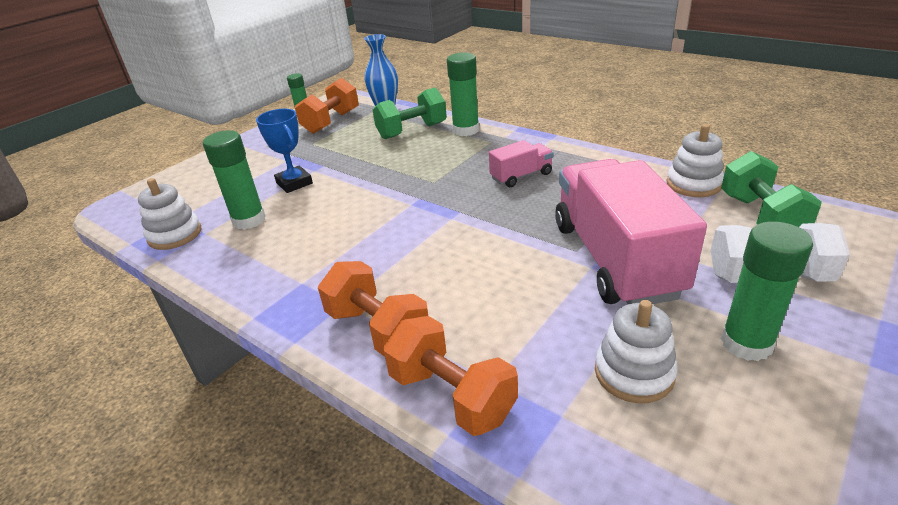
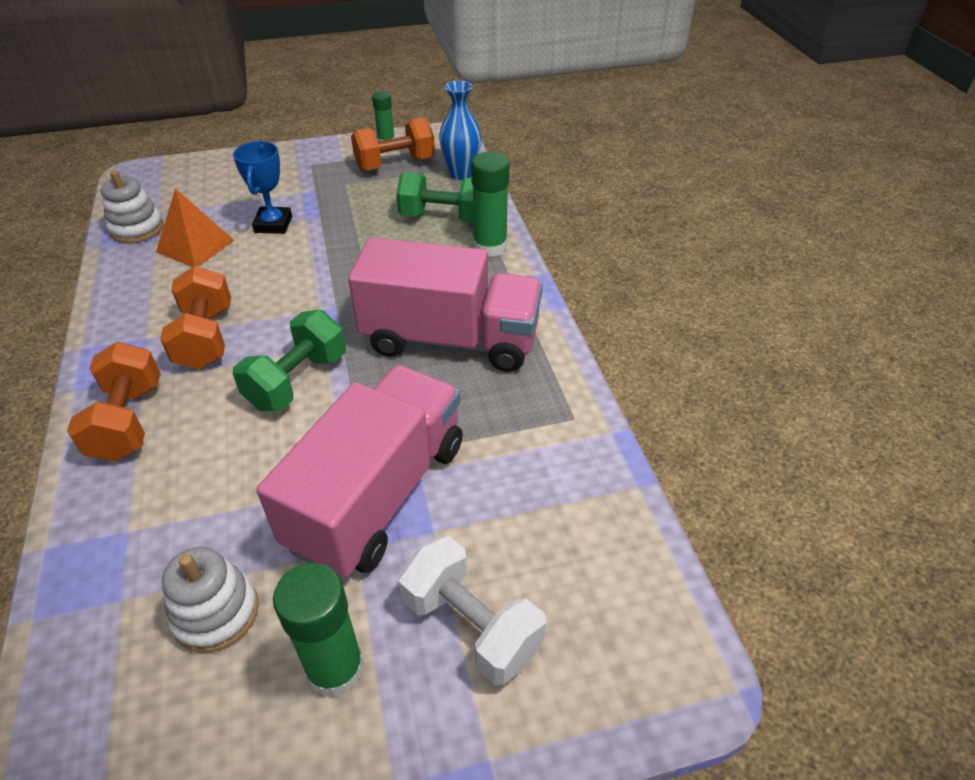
camera: 35 degrees right, 10 degrees up
green glue stick [203,130,266,230] -> orange pyramid [156,188,234,267]
orange dumbbell [384,316,518,436] -> orange dumbbell moved to [160,266,231,369]
pink truck [489,140,554,187] -> pink truck [348,237,543,372], size x2.22
white stacking toy [667,124,724,197] -> none
green dumbbell [721,151,822,227] -> green dumbbell moved to [233,309,346,411]

